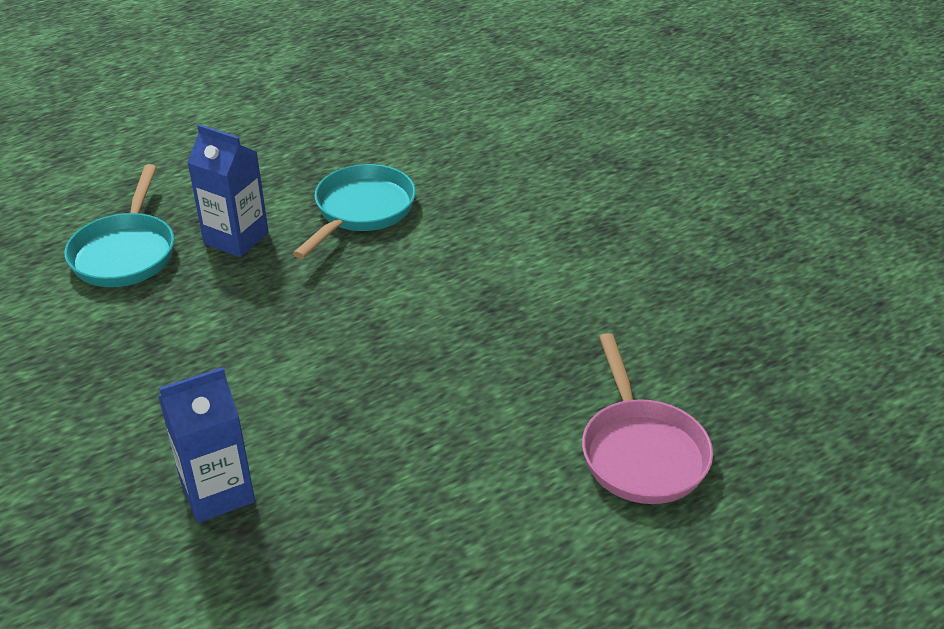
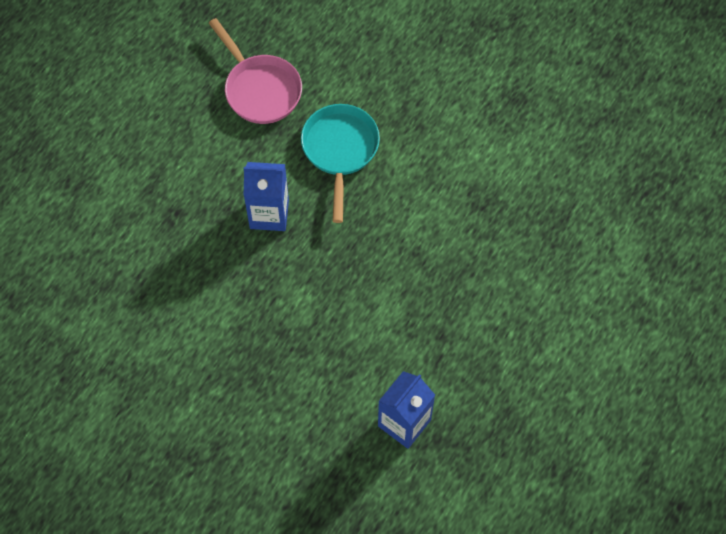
camera: 25 degrees left, 25 degrees up
turquoise pan [64,164,174,287] -> none
pink pan [582,333,713,504] -> pink pan moved to [209,18,302,124]

